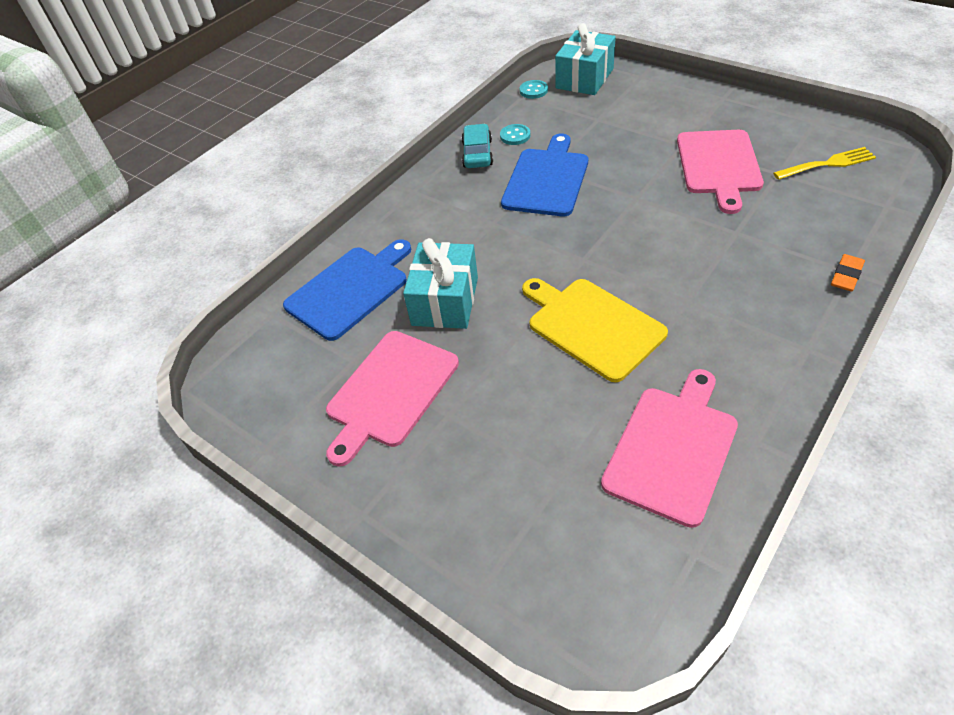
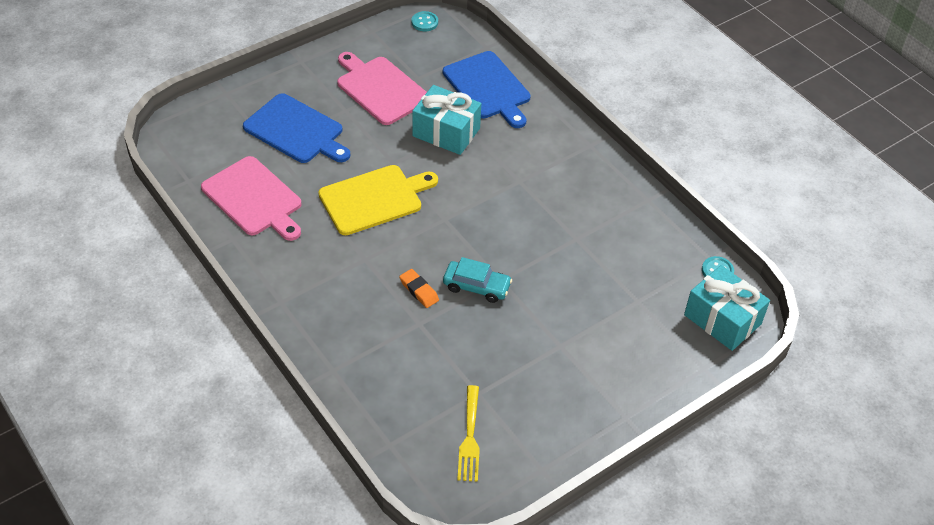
camera: 100 degrees right, 0 degrees up
turquoise car [461,124,493,168] -> turquoise car moved to [443,257,512,303]
turquoise button [500,124,530,145] -> turquoise button moved to [412,11,438,31]
blue cutting board [501,133,588,216] -> blue cutting board moved to [243,93,350,163]
pink cutting board [677,130,764,214] -> none
orange eraser [831,254,865,291] -> orange eraser moved to [399,269,439,308]

